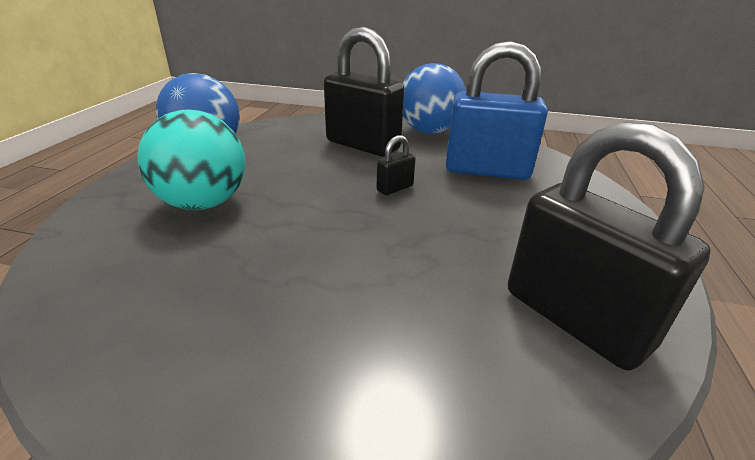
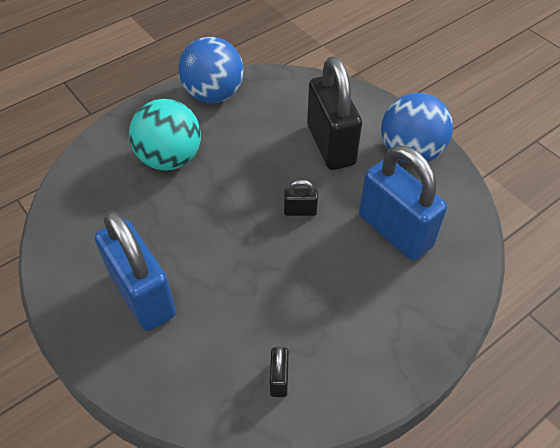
camera: 40 degrees right, 20 degrees up
black padlock [508,122,711,370] -> black padlock [270,346,289,397], size x0.42
none -> blue padlock [95,210,176,331]

